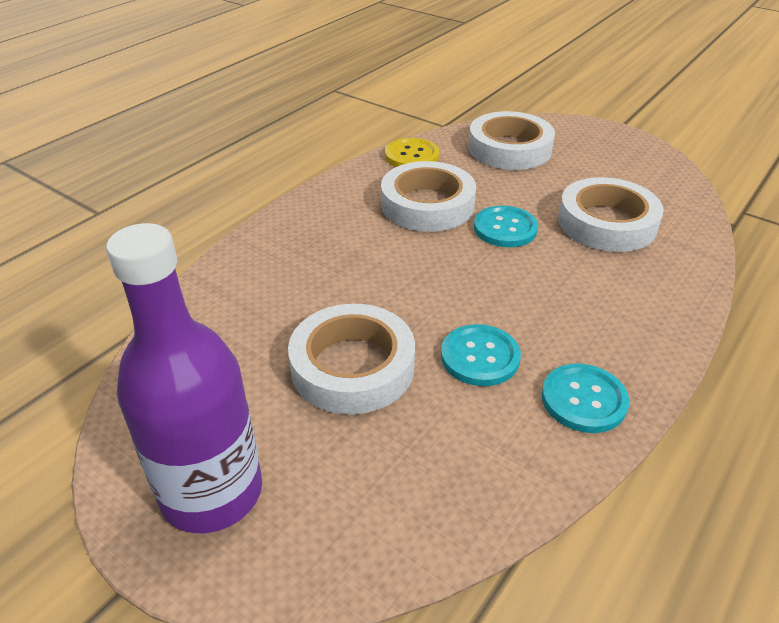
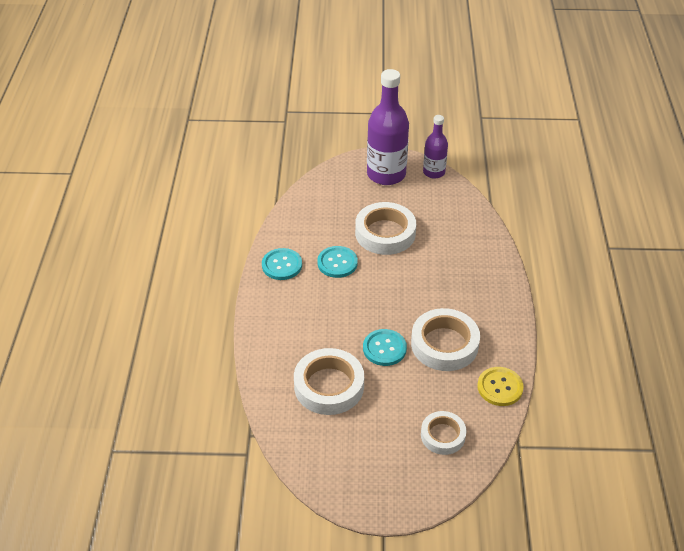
camera: 145 degrees right, 5 degrees up
white tape [468,111,555,170] -> white tape [421,411,466,455], size x0.61
none -> purple bottle [423,115,448,179]

